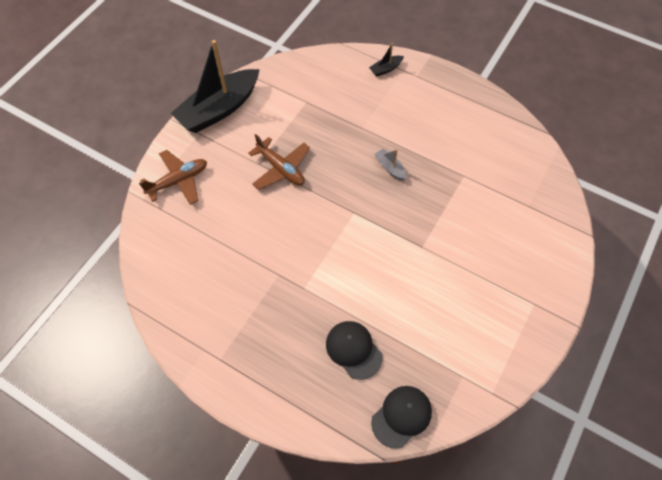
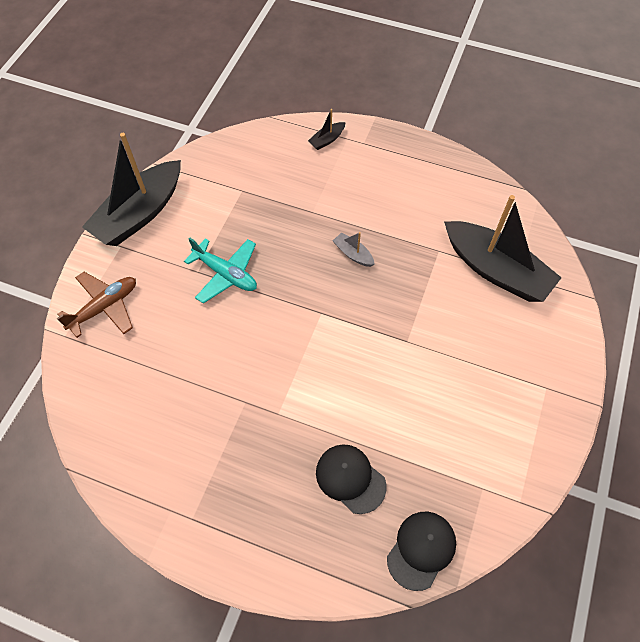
camera: 10 degrees left, 0 degrees up
brown plane [248,134,310,190] -> turquoise plane [184,237,257,304]
none -> black boat [444,195,562,302]

